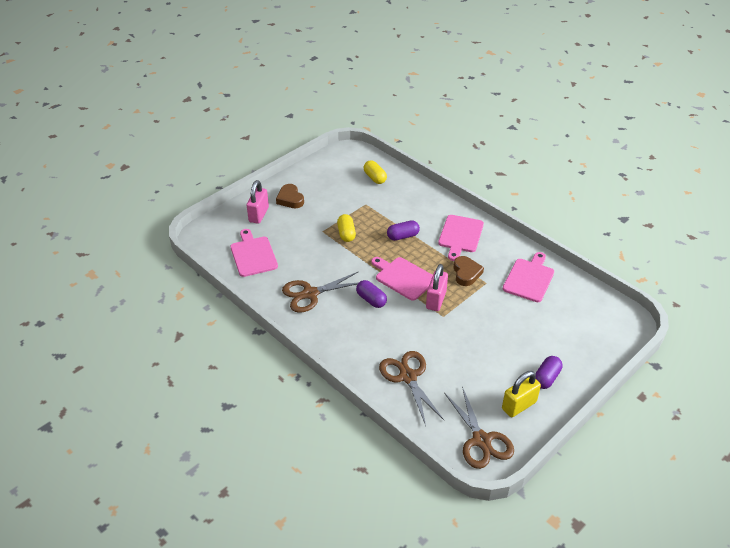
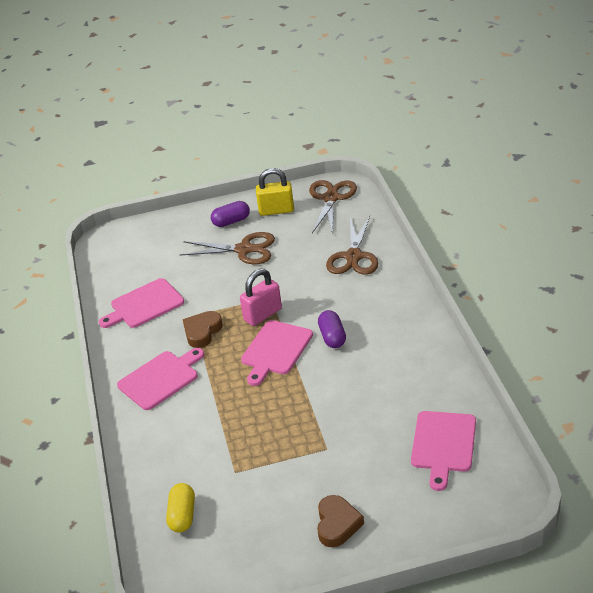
camera: 145 degrees left, 5 degrees down
pink padlock [247,180,269,224] -> none
brown scissors [282,272,359,313] -> brown scissors moved to [180,232,275,264]
yellow capsule [337,214,356,242] -> none
pink cutting board [371,257,433,301] -> pink cutting board turned 45 degrees clockwise [241,320,313,386]
purple capsule [387,220,420,241] -> none

